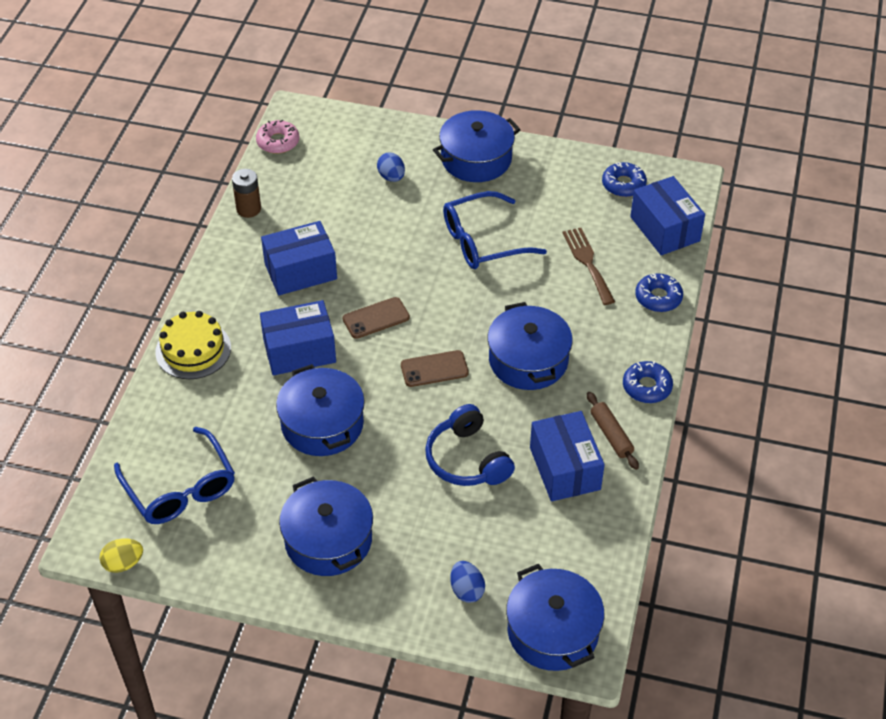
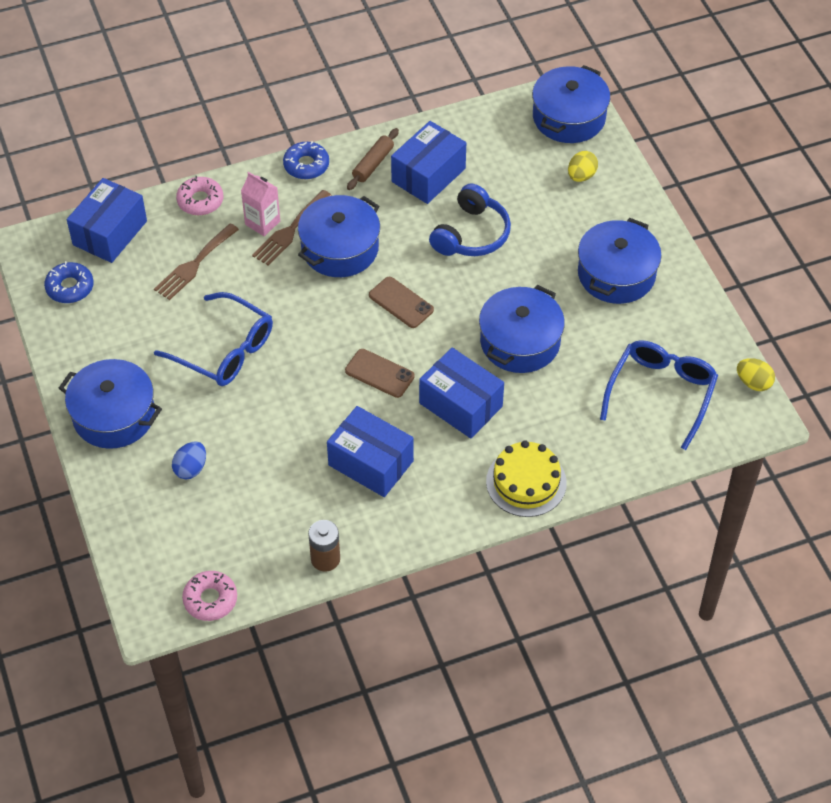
camera: 125 degrees left, 5 degrees up
blue egg [450,561,485,603] -> yellow egg [568,151,598,182]
blue donut [635,273,683,312] -> pink donut [176,176,223,215]
none -> pink carton [241,172,280,236]
none -> brown fork [252,190,332,266]

